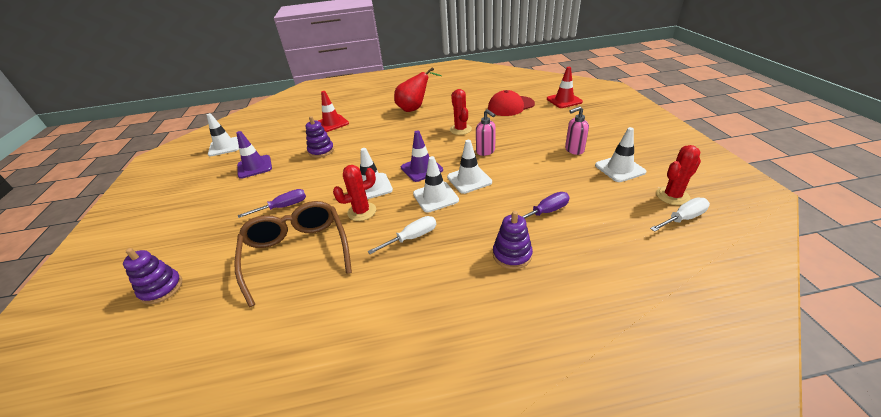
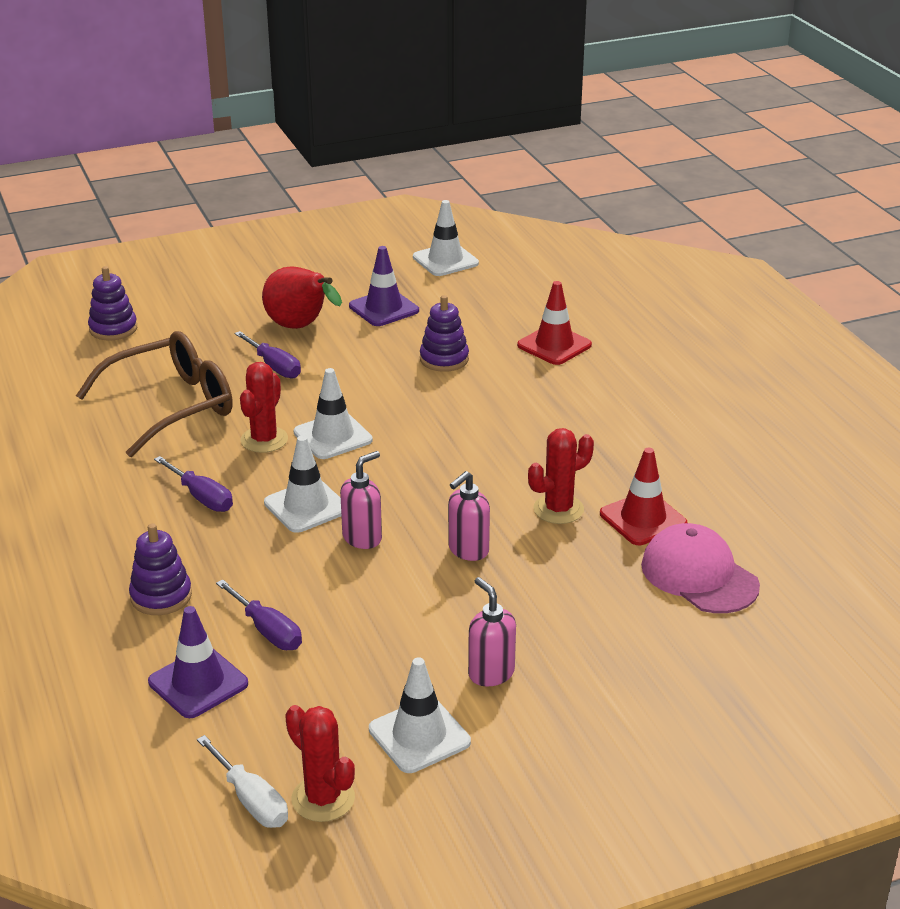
camera: 75 degrees right, 5 degrees down
red cactus [333,165,376,221] -> red cactus turned 60 degrees clockwise [240,362,288,453]
white screwdriver [368,216,436,254] -> purple screwdriver [154,456,233,512]
red pear [394,67,442,112] -> red pear moved to [262,267,342,329]
purple traffic cone [401,130,443,182] -> purple traffic cone moved to [148,606,248,718]
white traffic cone [447,140,492,194] -> pink soap dispenser [340,451,382,549]
red cap [488,90,535,116] -> pink cap [641,523,760,613]
red traffic cone [547,67,583,108] -> red traffic cone moved to [600,448,687,545]

